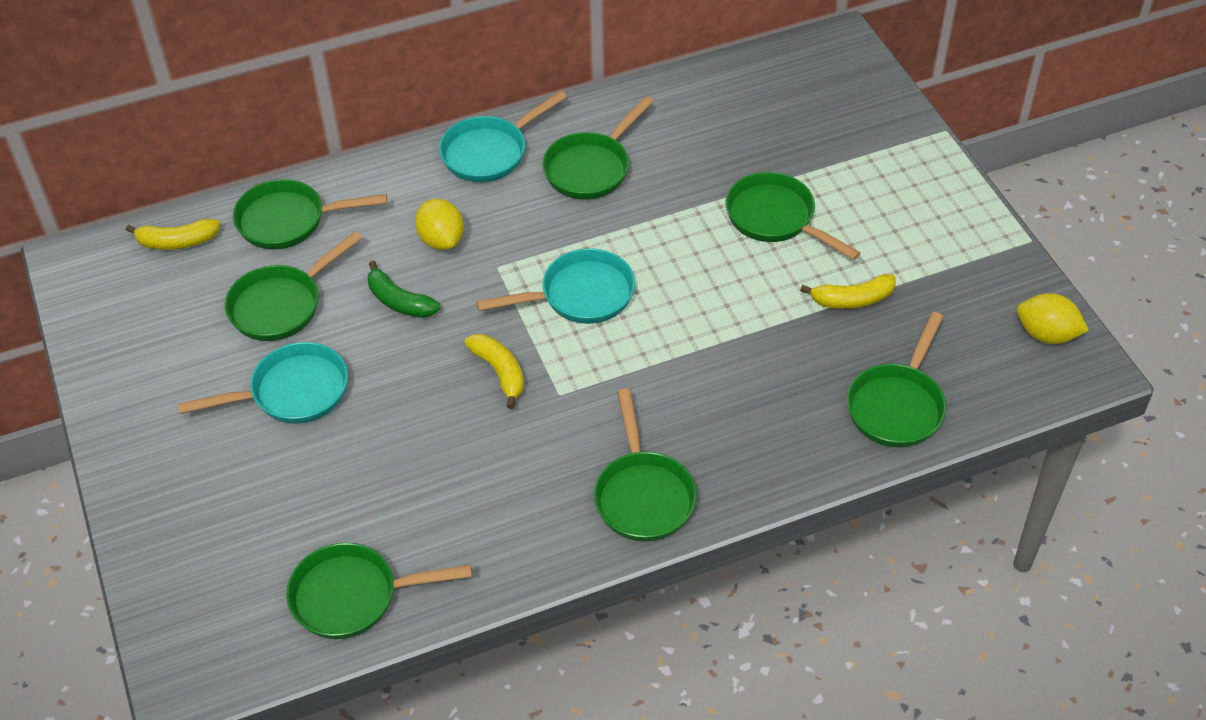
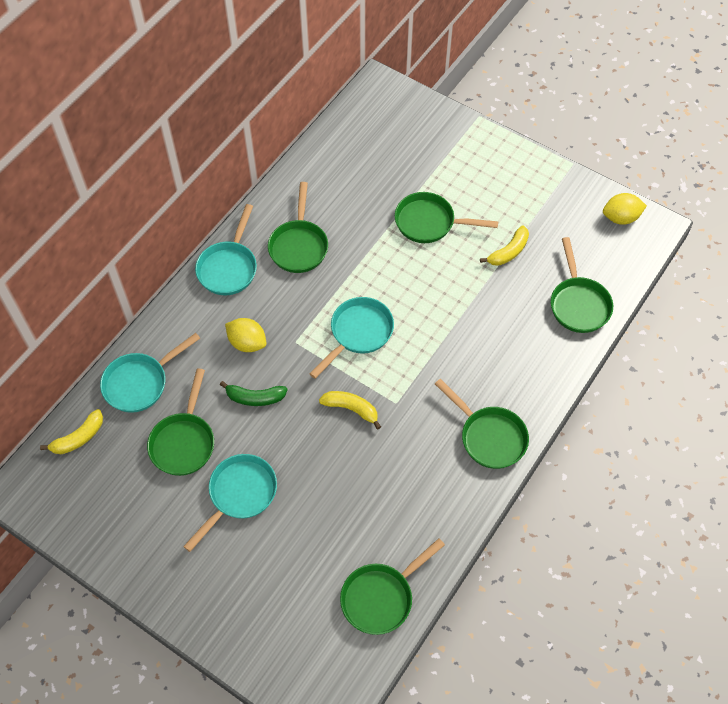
camera: 35 degrees left, 10 degrees up
green pan [233,179,387,249] -> turquoise pan [100,333,200,413]

